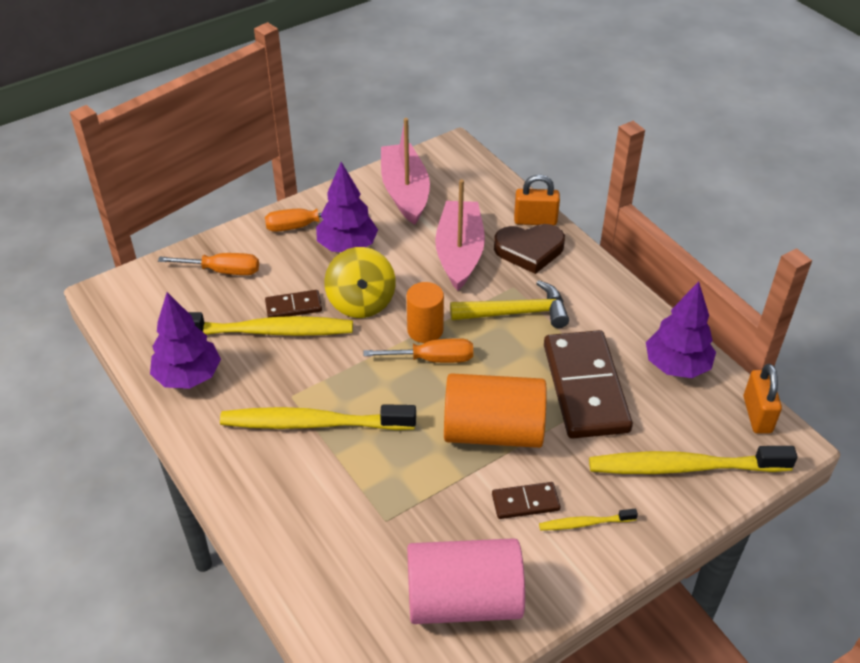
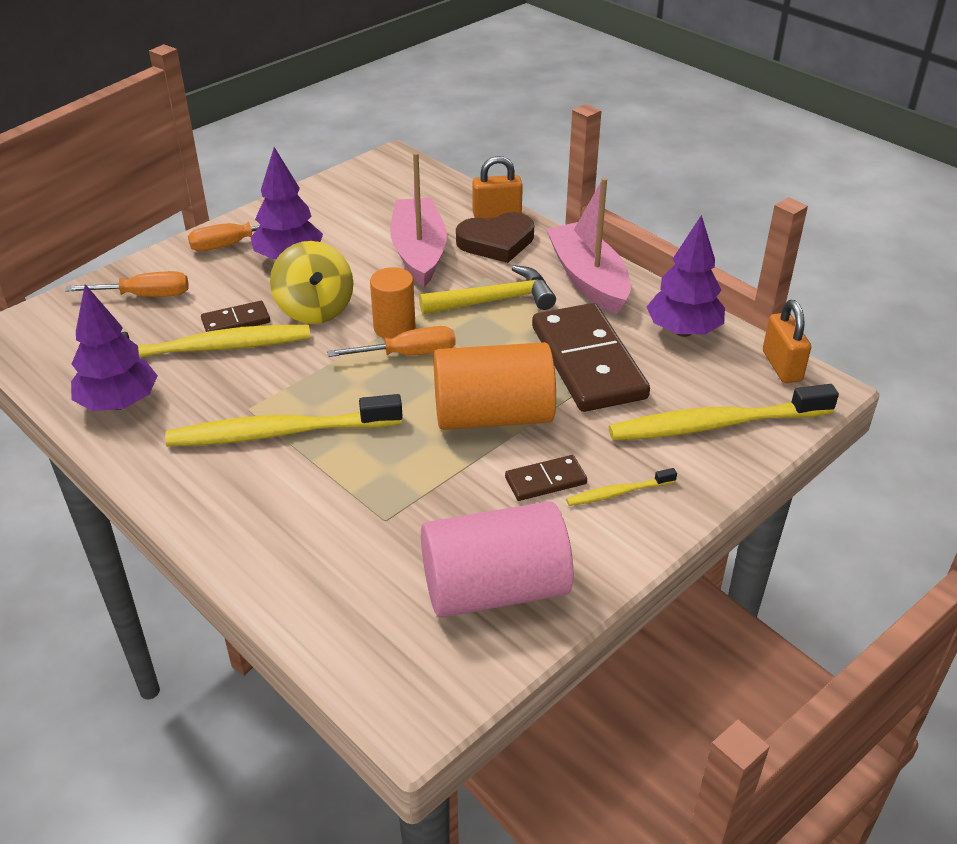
camera: 10 degrees left, 5 degrees down
pink boat [381,118,430,225] -> pink boat moved to [546,177,631,314]

